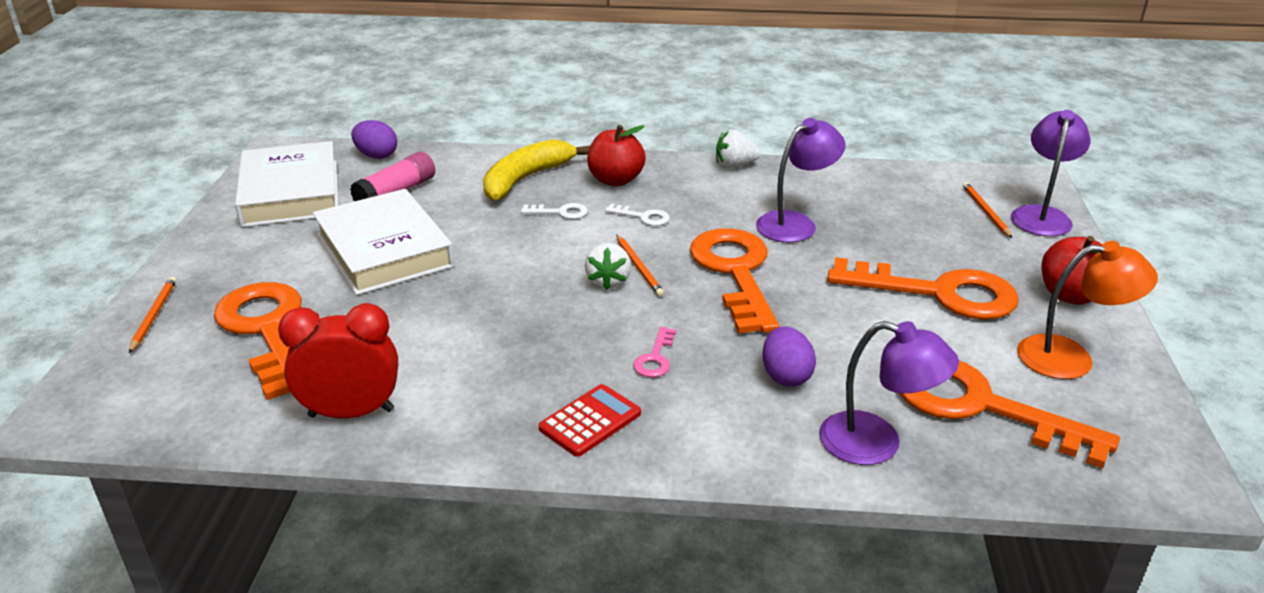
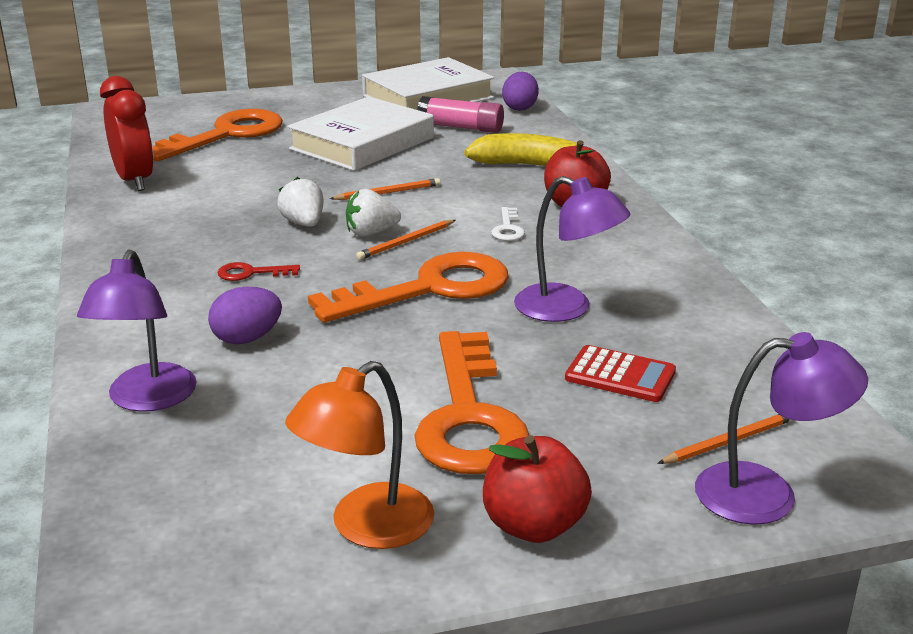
camera: 70 degrees right, 5 degrees down
orange pencil [129,277,176,353] -> orange pencil moved to [330,178,441,200]
white key [521,203,588,219] -> none
red calculator [539,384,641,457] -> red calculator moved to [565,345,676,402]
pink key [633,327,676,377] -> red key [217,262,300,281]
white strawberry [716,129,760,168] -> white strawberry moved to [277,177,323,227]
orange key [900,361,1120,468] -> none
orange lamp [1017,241,1158,379] -> orange lamp turned 60 degrees clockwise [285,361,434,549]

